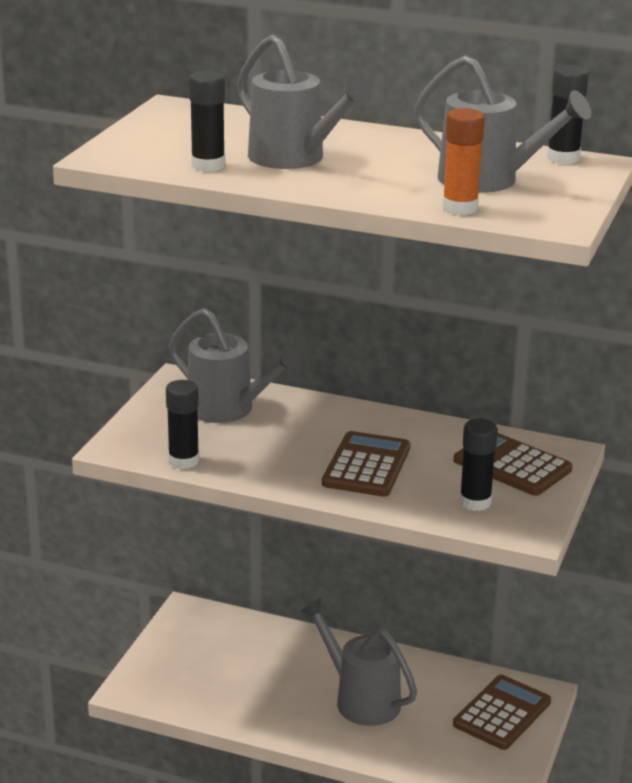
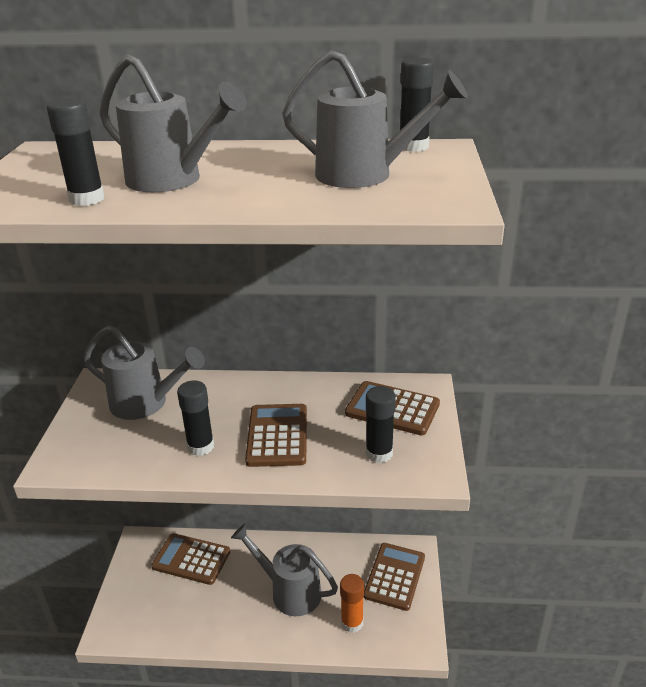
camera: 15 degrees left, 5 degrees up
black glue stick [166,380,199,469] -> black glue stick moved to [177,380,214,456]
orange glue stick [442,108,485,215] -> orange glue stick moved to [340,574,364,633]
none -> brown calculator [151,533,230,585]

